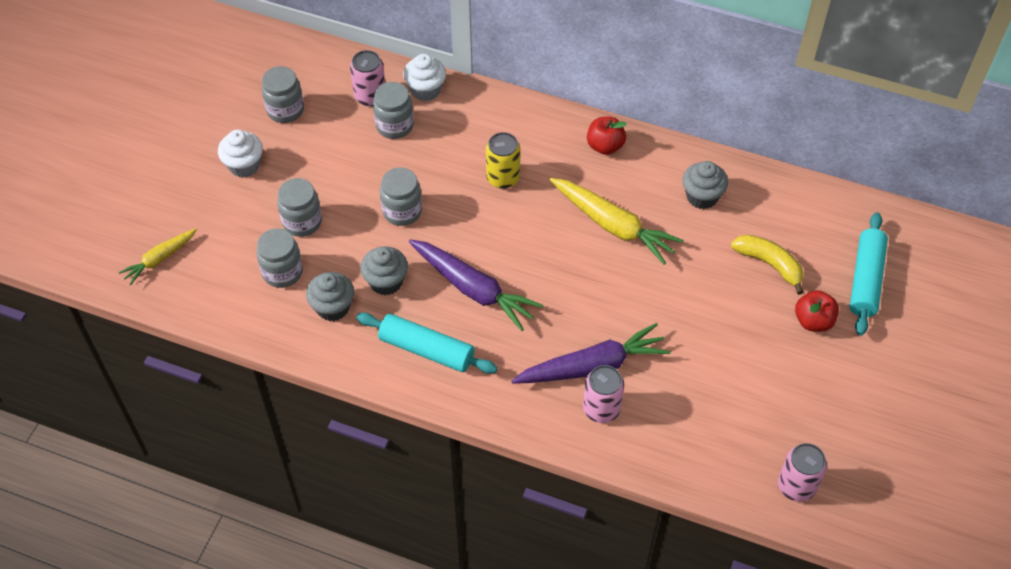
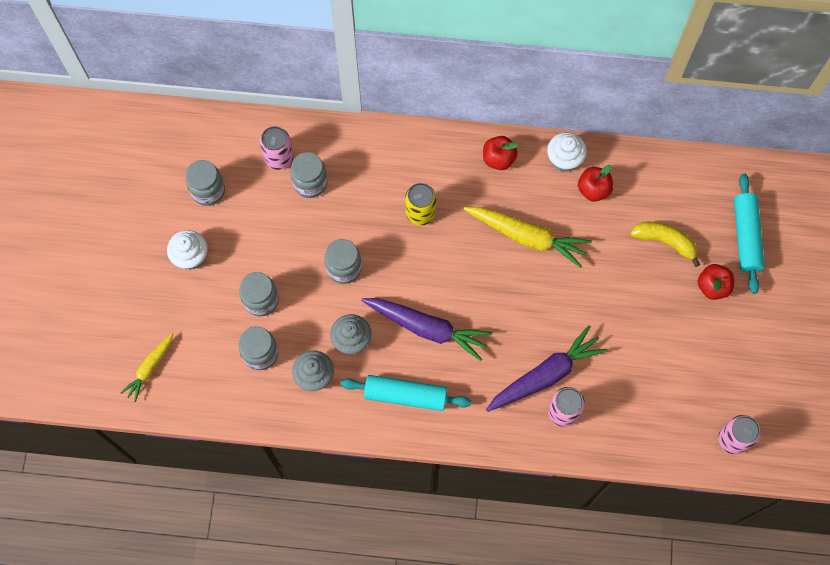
camera: 15 degrees left, 15 degrees up
white cupcake [403,54,446,101] -> white cupcake moved to [547,132,587,172]
grey cupcake [682,161,728,209] -> red apple [578,165,613,202]

